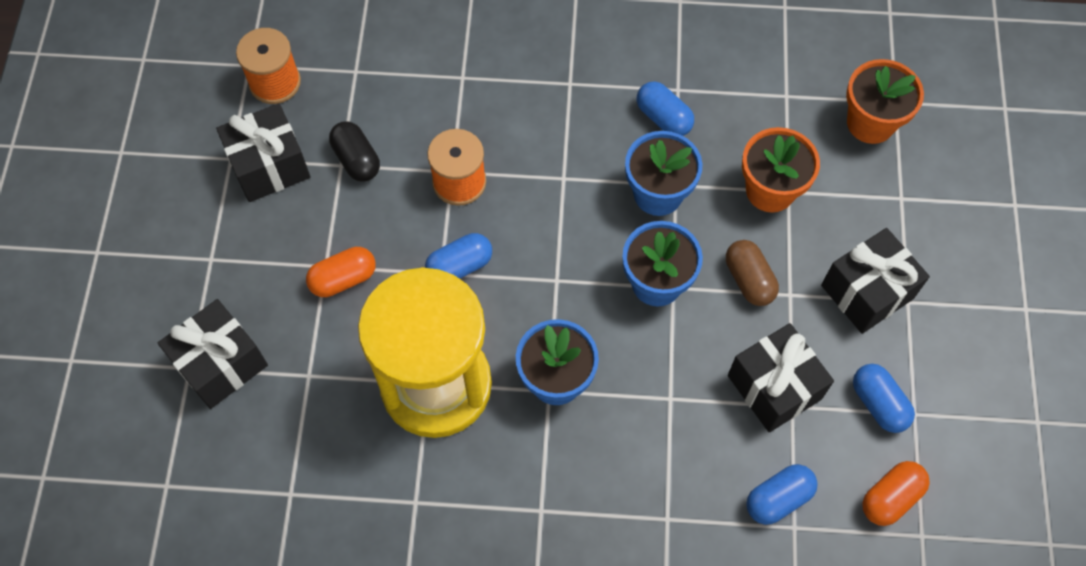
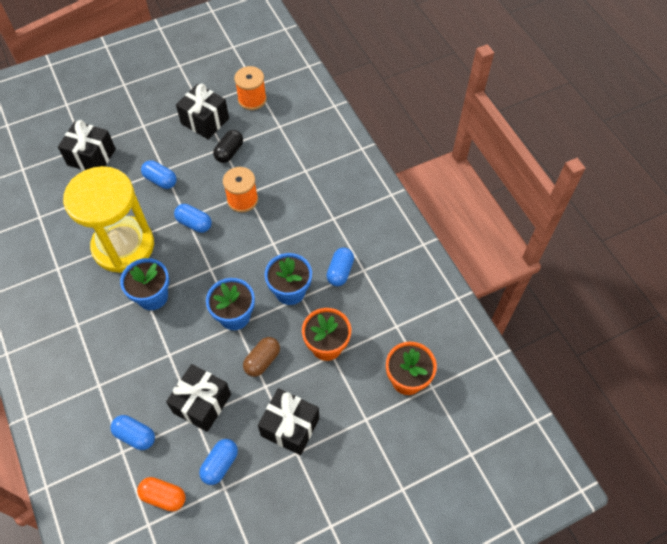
camera: 60 degrees right, 5 degrees down
orange capsule [306,247,376,297] -> blue capsule [141,160,177,189]

